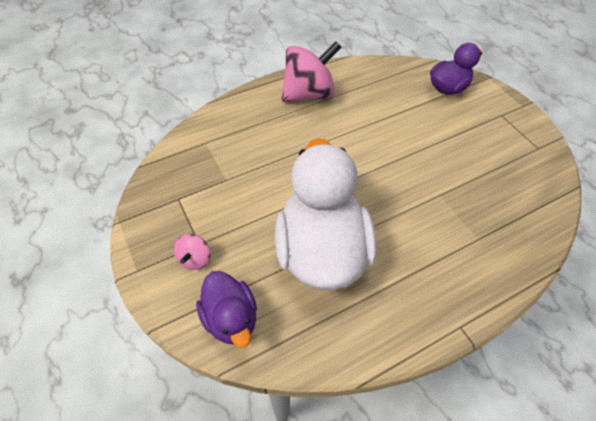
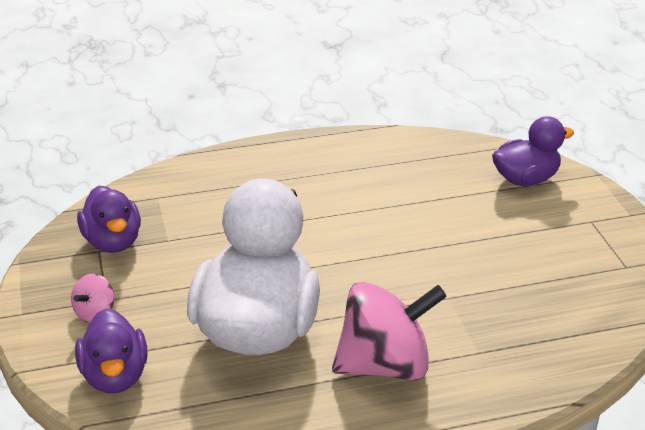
camera: 15 degrees right, 20 degrees down
pink spinning top [282,41,342,102] -> pink spinning top moved to [332,282,447,380]
none -> purple duck [77,186,141,253]

